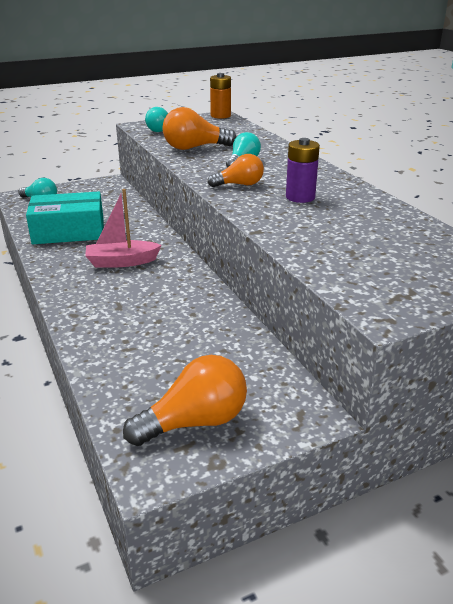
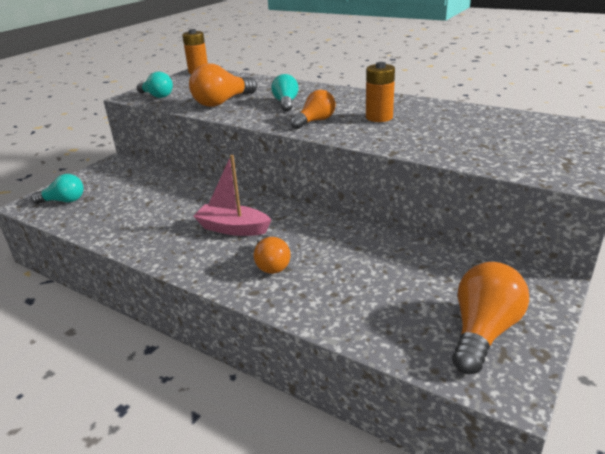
camera: 30 degrees left, 0 degrees up
turquoise box [26,192,104,244] -> none
pink boat [85,189,162,268] -> pink boat turned 60 degrees clockwise [193,155,271,236]
purple battery [286,138,320,203] -> orange battery [366,62,395,122]
none -> orange light bulb [254,235,291,274]

